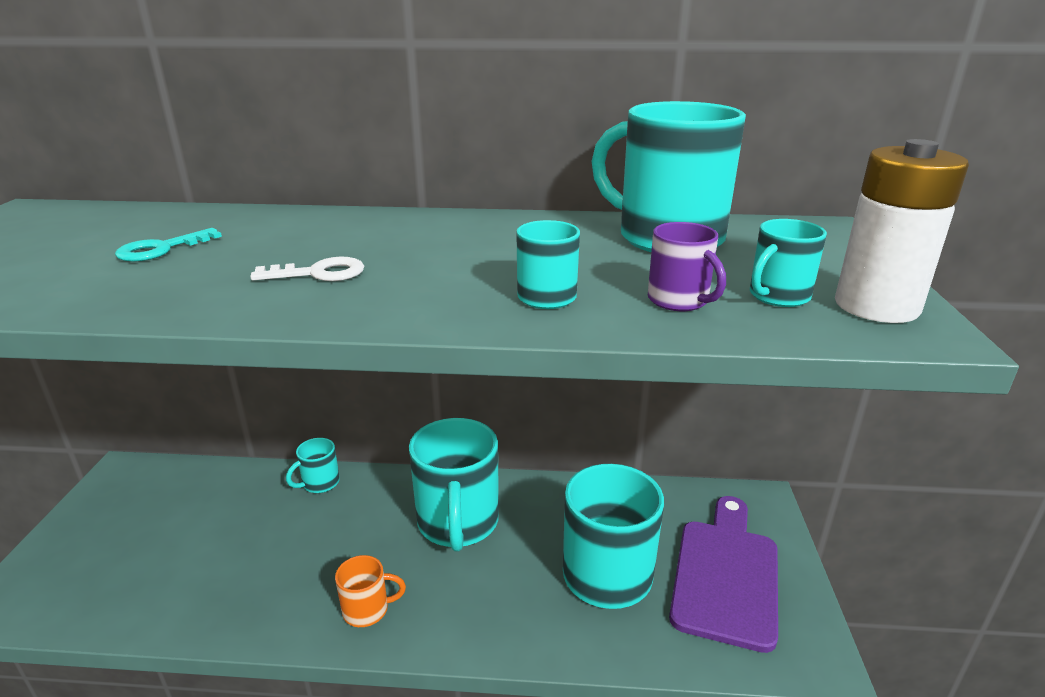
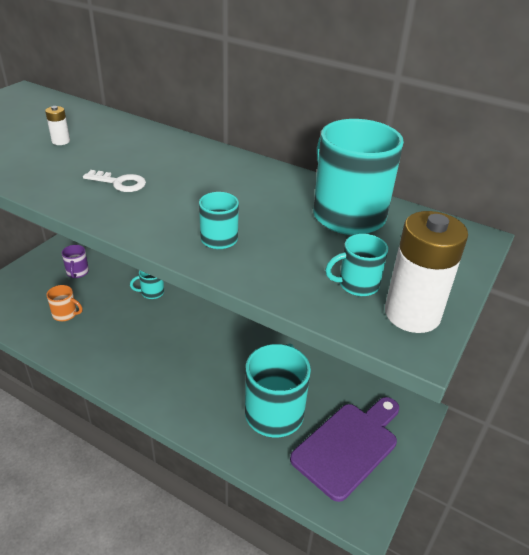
camera: 25 degrees right, 10 degrees up
turquoise key [115,228,222,262] -> white battery [45,106,70,145]
orange mug [335,555,406,627] -> orange mug moved to [46,285,83,321]
turquoise mug [409,418,499,552] -> none
purple mug [648,222,726,311] -> purple mug moved to [62,245,89,278]

